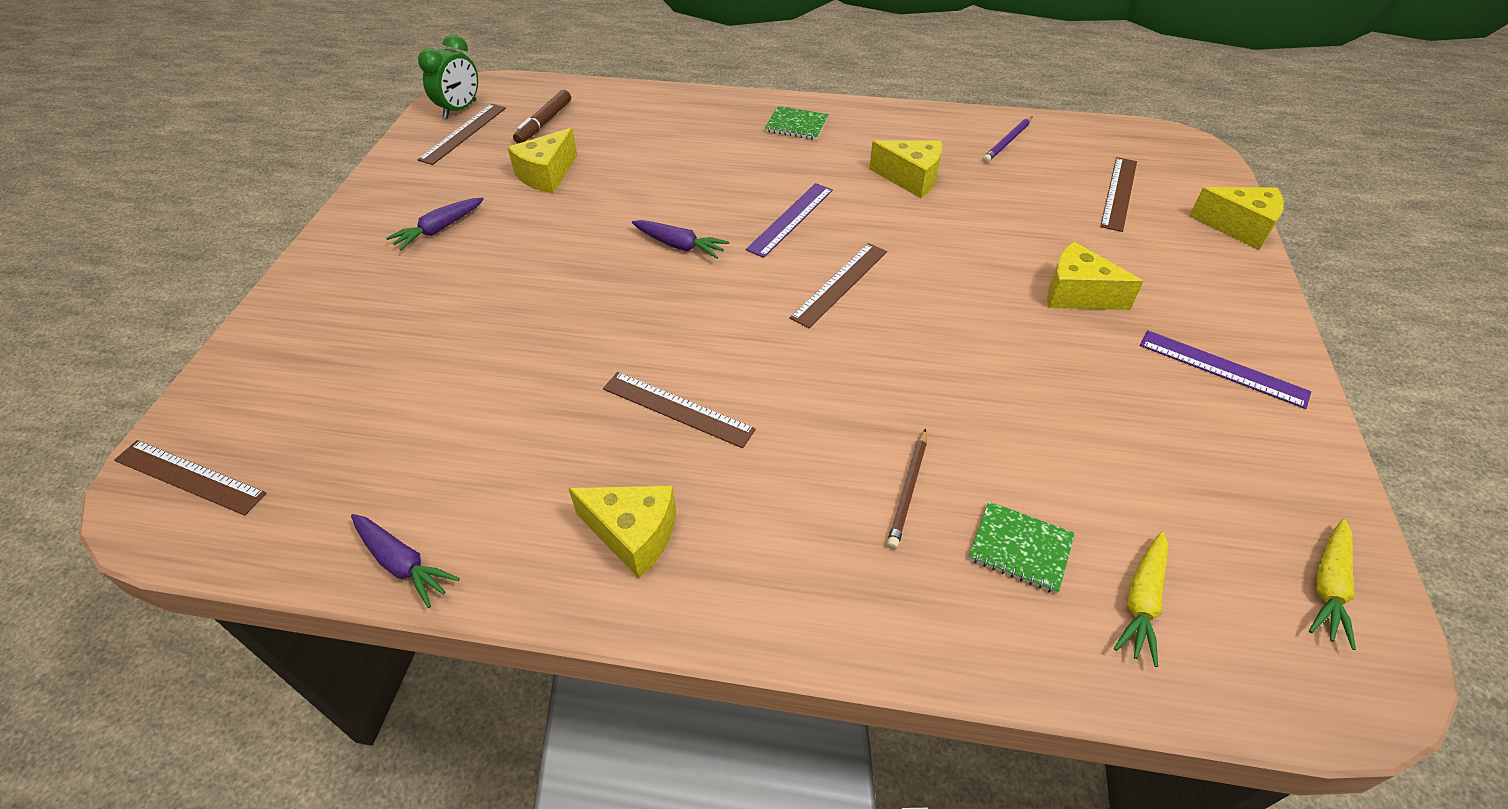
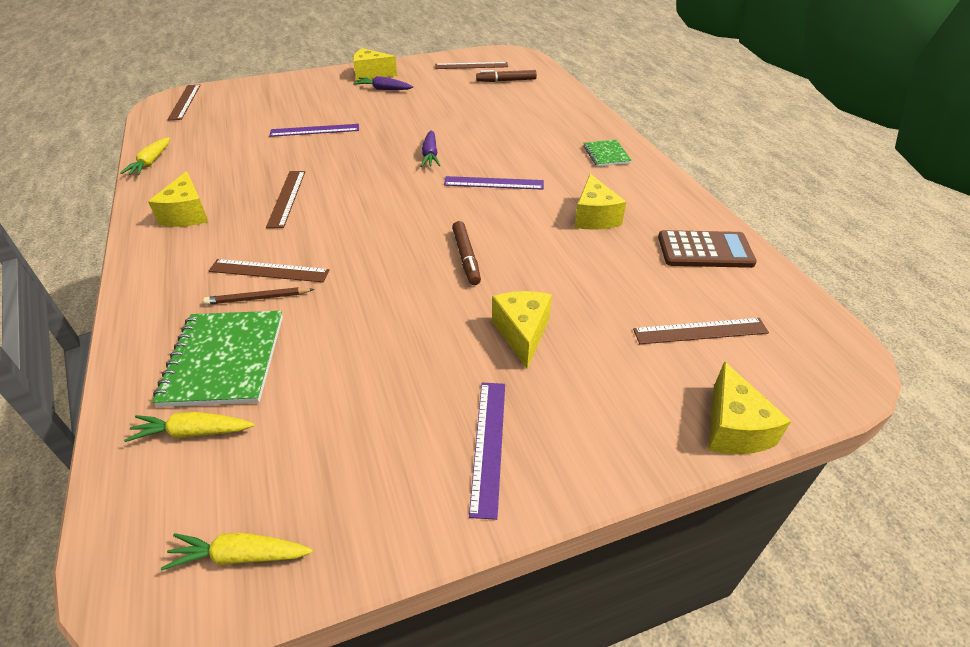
camera: 60 degrees right, 5 degrees down
purple carrot [351,514,460,608] -> yellow carrot [121,137,170,175]
green clock [418,35,478,119] -> none
yellow cheese [507,128,578,193] -> yellow cheese moved to [353,48,397,80]
brown ruler [790,243,887,328] -> brown ruler moved to [209,259,330,282]
green notebook [968,501,1075,594] -> green notebook [152,311,283,407], size x1.80
purple pencil [983,117,1032,163] -> brown calculator [658,230,757,268]
none -> purple ruler [269,124,359,137]
none -> brown marker [452,221,481,285]

